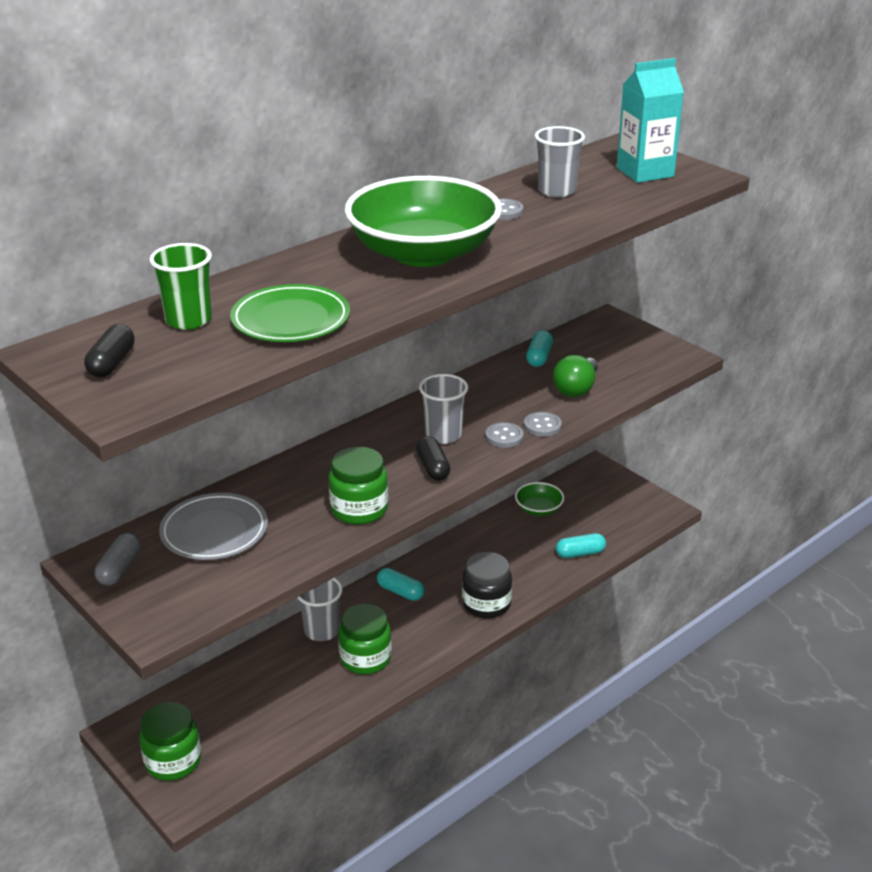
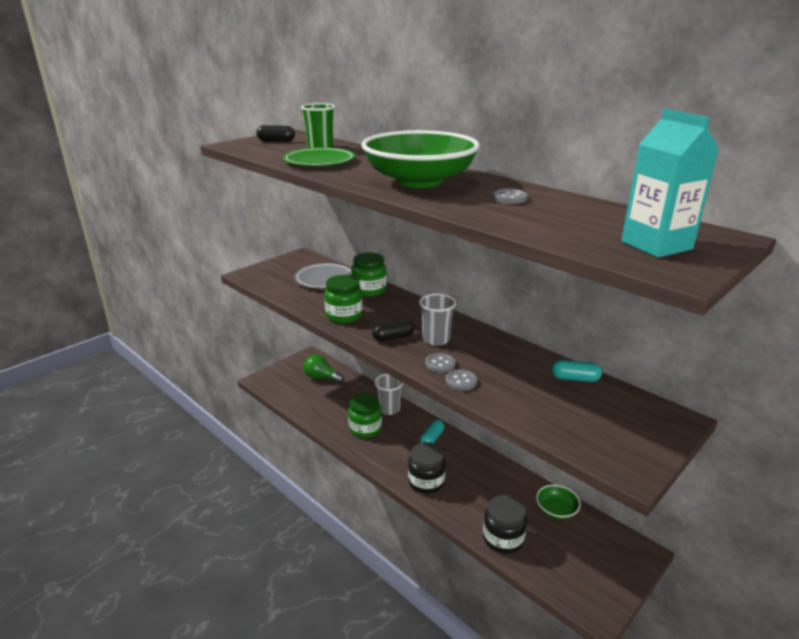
camera: 85 degrees right, 5 degrees down
grey capsule [95,533,141,585] -> none
green jar [139,702,201,781] -> green jar moved to [352,253,387,297]
grey cup [535,126,585,198] -> none
green light bulb [553,355,598,397] -> green light bulb moved to [303,354,344,383]
turquoise capsule [556,533,606,558] -> black jar [483,495,527,554]

